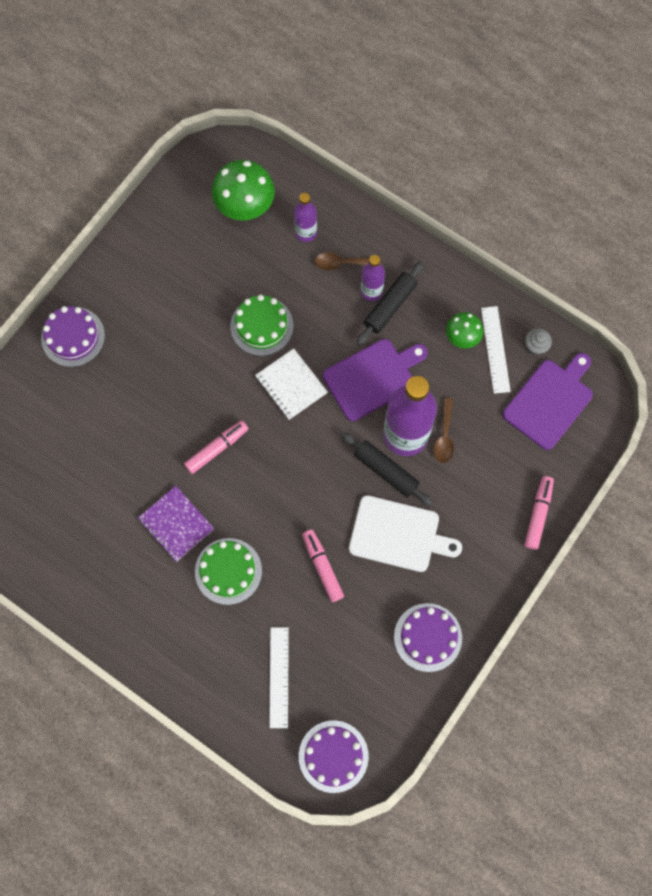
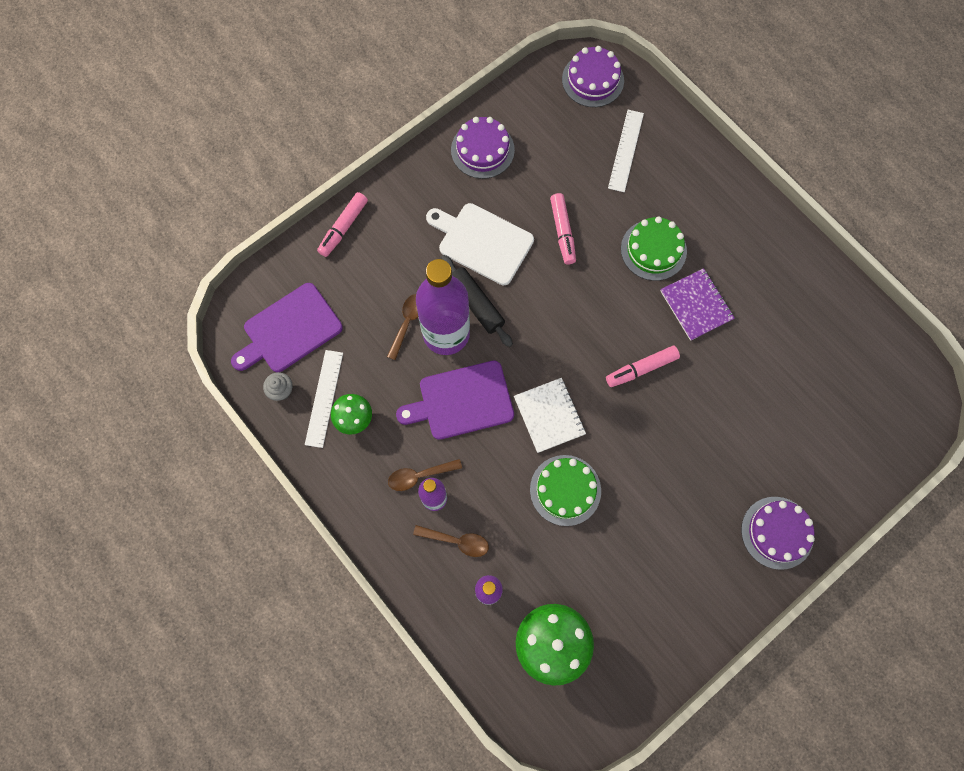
camera: 165 degrees left, 0 degrees up
black rolling pin [357,261,424,345] -> brown spoon [388,459,462,491]

